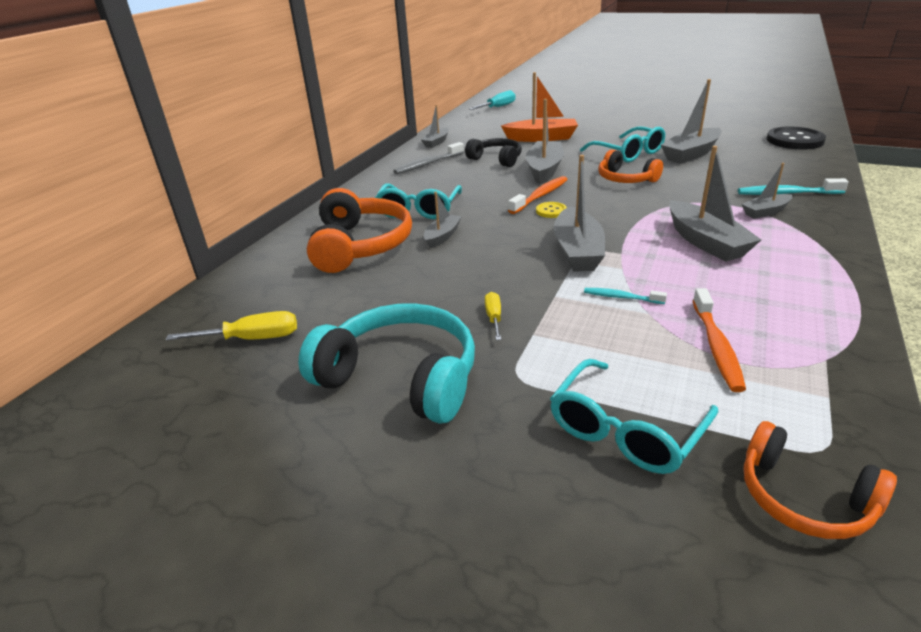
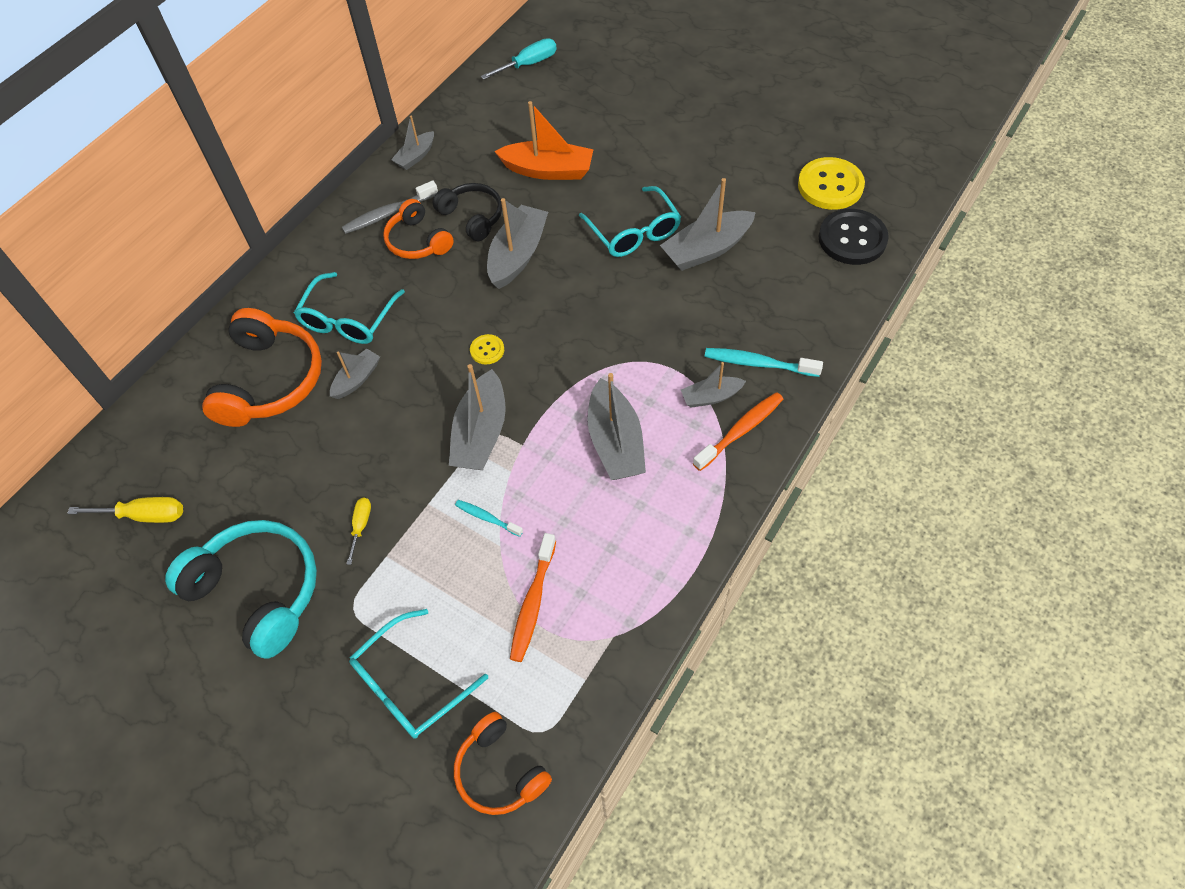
camera: 10 degrees right, 25 degrees up
orange toothbrush [508,176,568,214] -> orange toothbrush moved to [693,392,783,471]
orange headphones [598,149,663,183] -> orange headphones moved to [383,199,454,259]
none -> yellow button [798,157,865,210]

